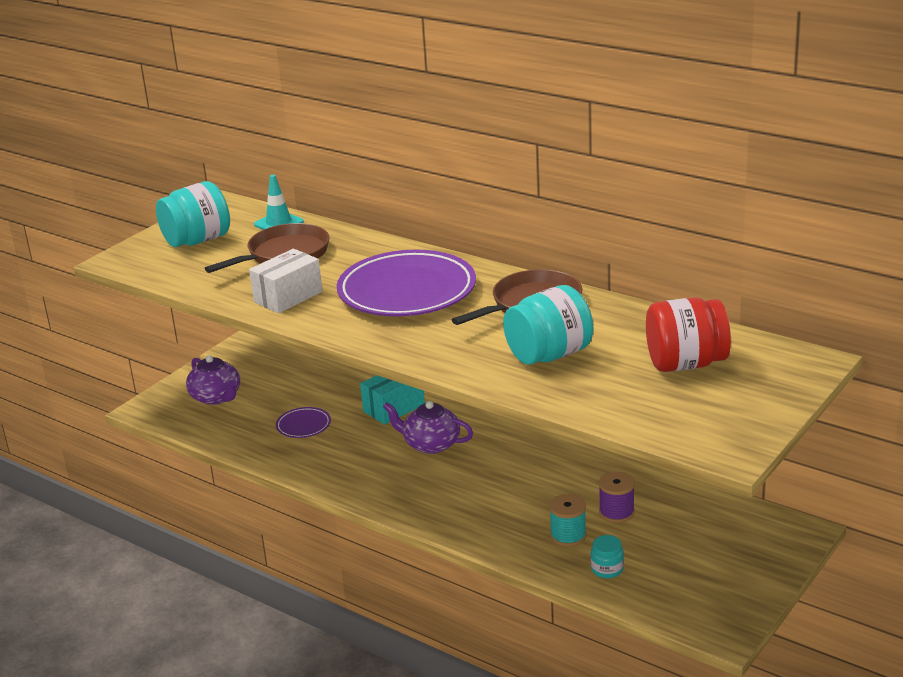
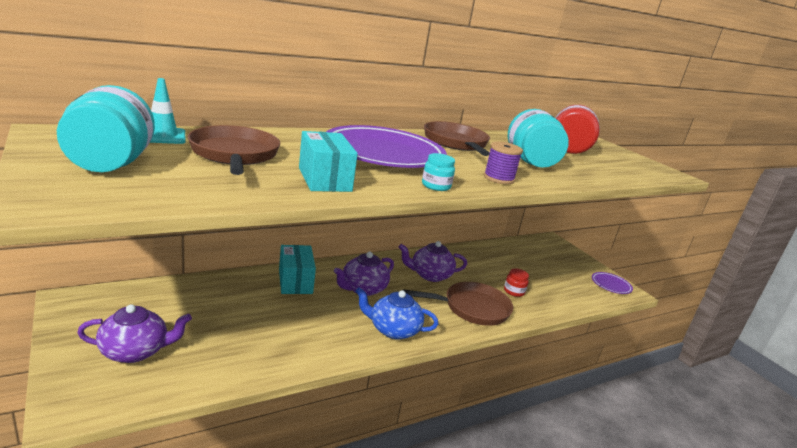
camera: 70 degrees left, 5 degrees down
white box [249,249,322,314] -> turquoise box [299,131,358,192]
purple plate [276,407,331,438] -> purple plate moved to [592,272,633,294]
turquoise spool [549,494,586,547] -> red jar [504,268,529,297]
turquoise jar [591,535,624,578] -> turquoise jar moved to [422,153,455,191]
purple spool [599,472,635,523] -> purple spool moved to [484,142,523,184]
none -> blue teapot [355,287,438,340]
none -> purple teapot [399,241,467,282]
none -> brown pan [403,282,513,326]

